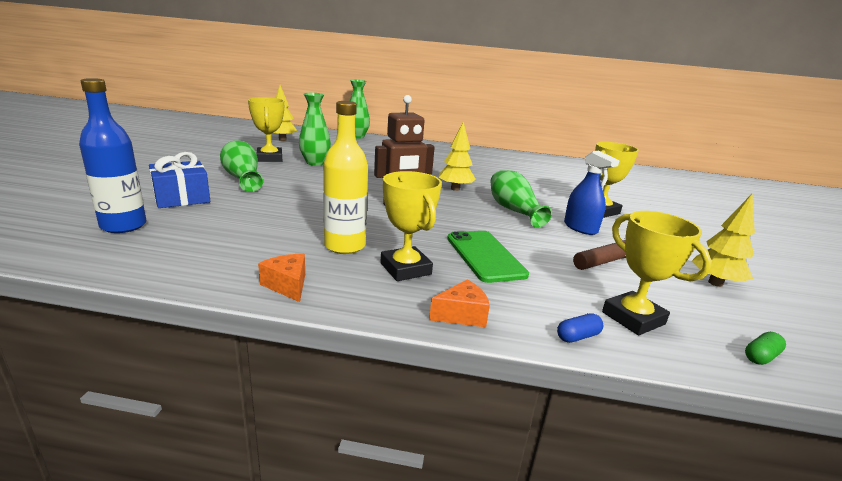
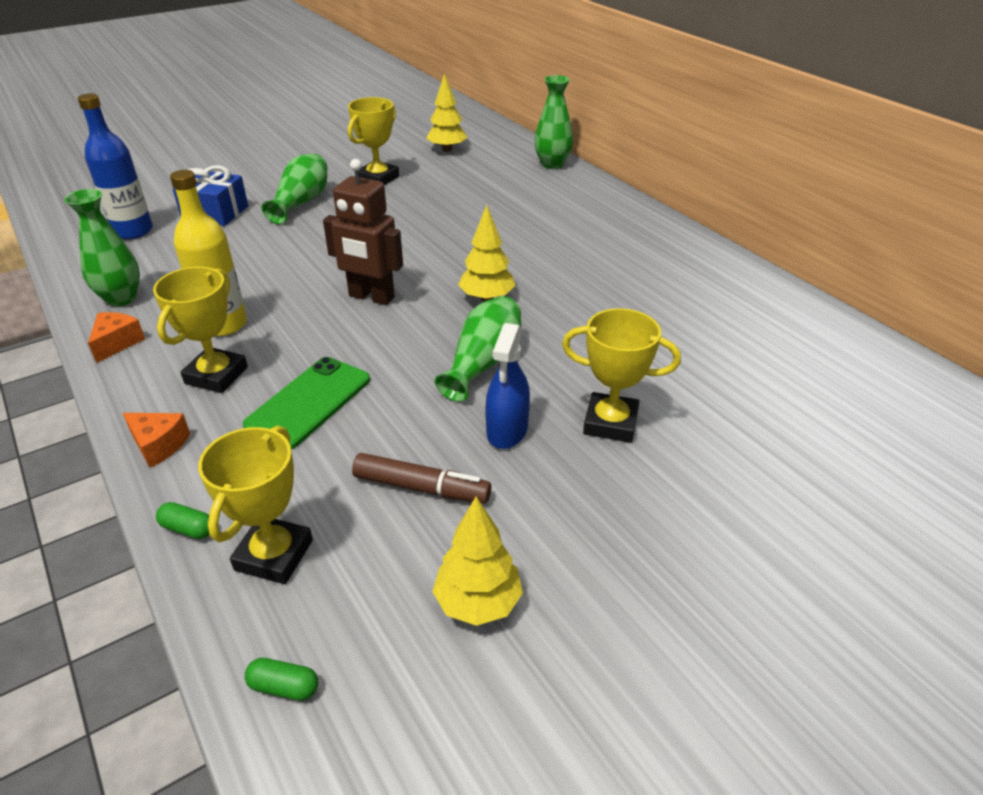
camera: 50 degrees right, 15 degrees up
green vase [299,93,331,166] -> green vase moved to [64,189,140,306]
blue capsule [557,313,603,343] -> green capsule [156,502,209,539]

